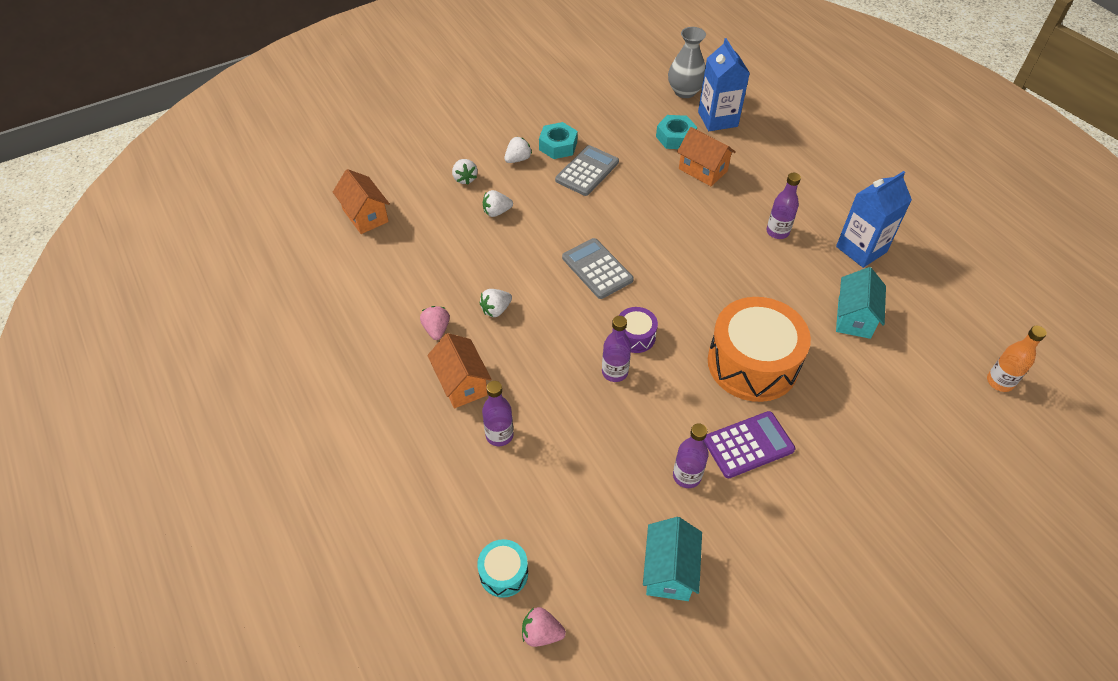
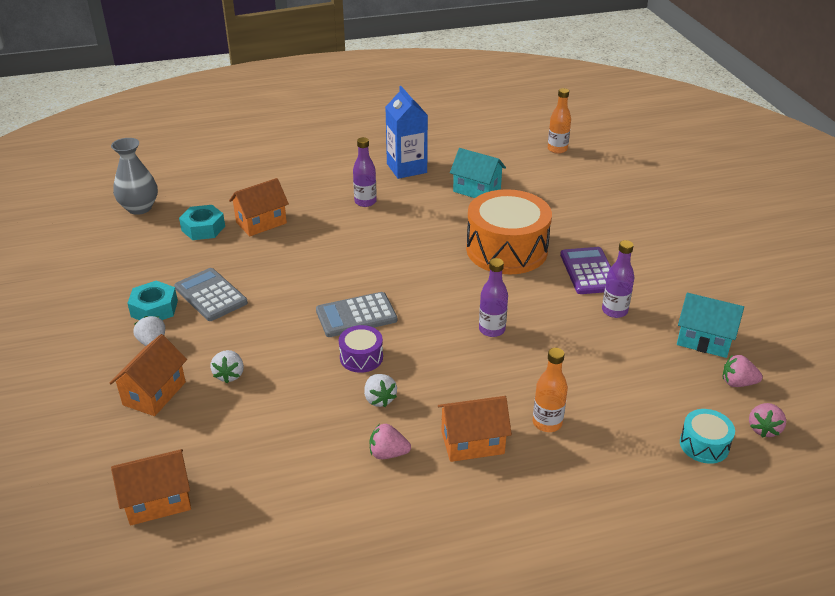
camera: 75 degrees left, 15 degrees down
white strawberry [452,159,478,185] -> orange house [110,334,187,416]
purple bottle [482,381,514,446] -> orange bottle [533,348,568,432]
purple drum [619,307,658,353] -> purple drum moved to [339,325,383,373]
blue carton [698,38,750,131] -> none
none -> pink strawberry [723,355,763,387]

